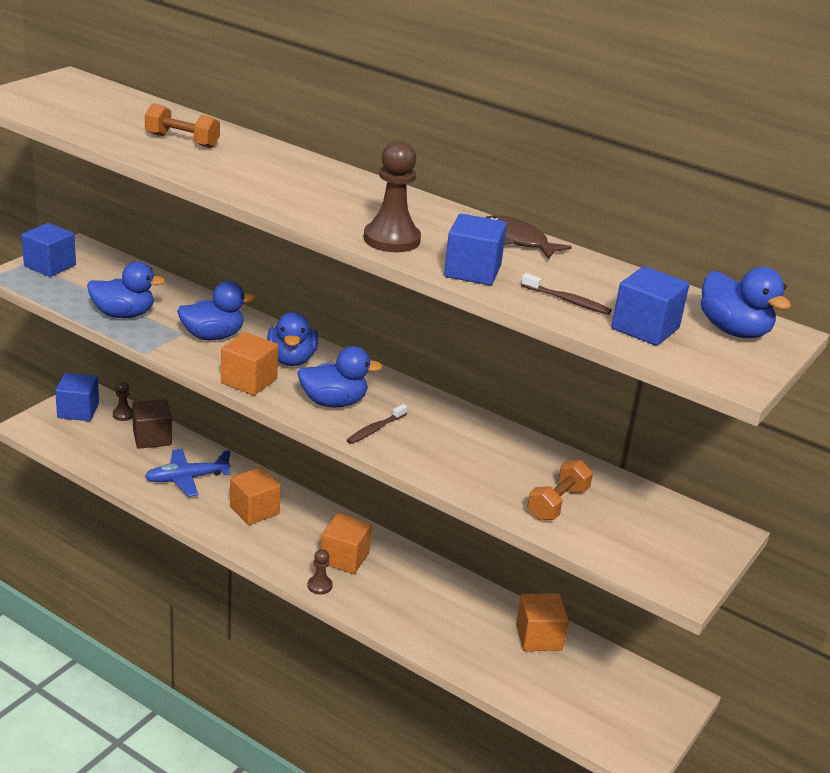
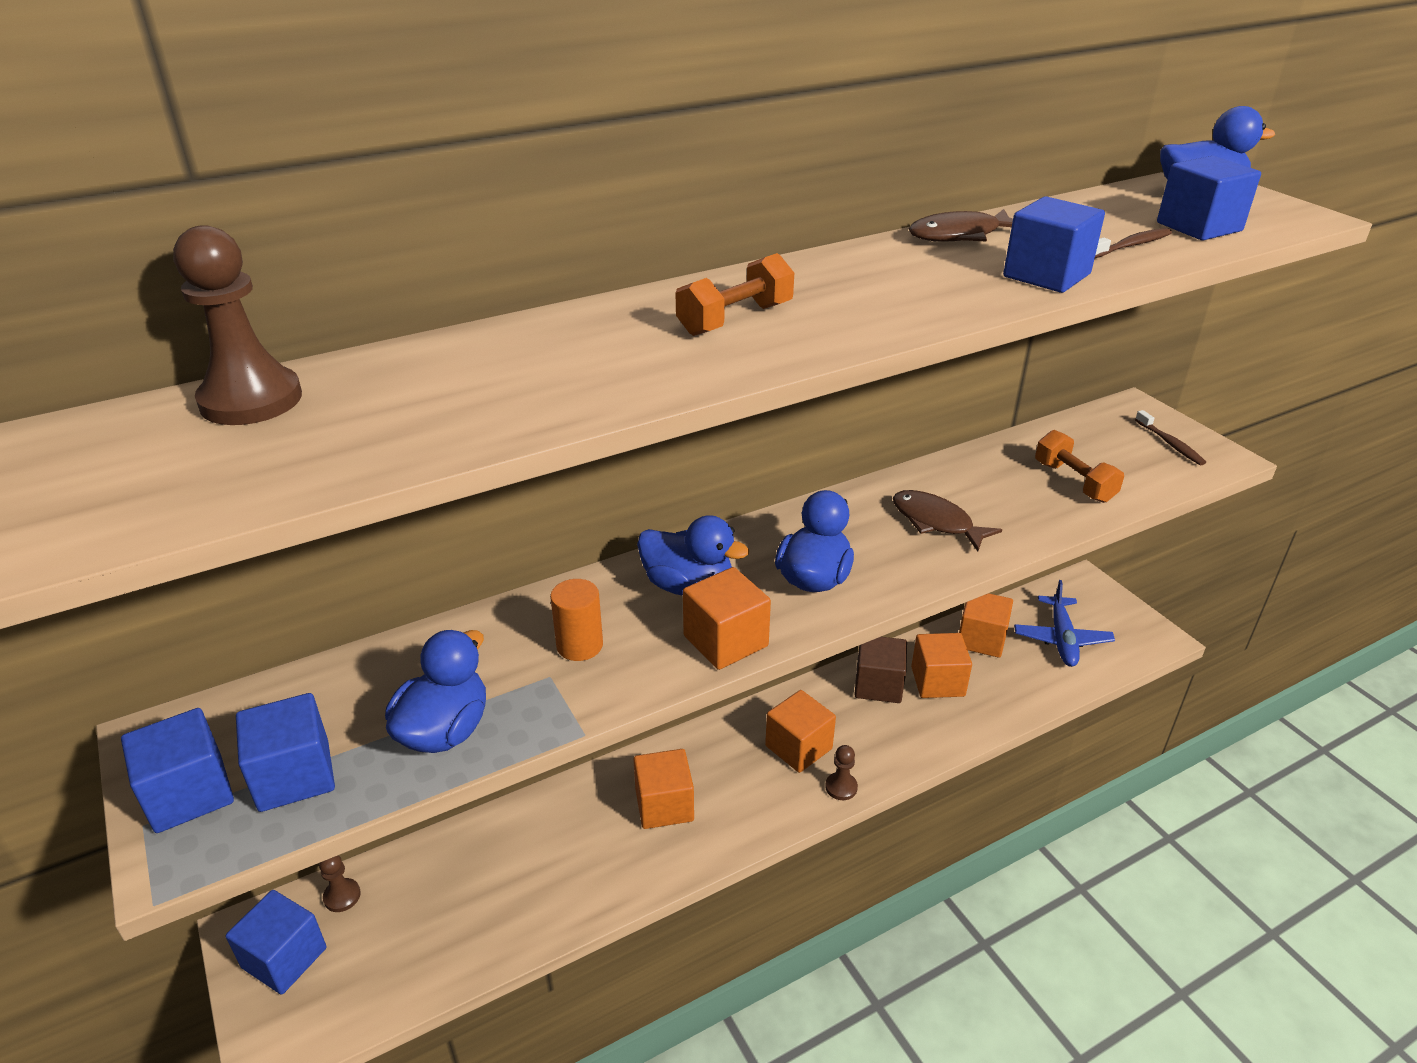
camera: 60 degrees left, 5 degrees up
brown cube [132,399,172,449] -> brown cube moved to [854,637,907,703]
orange dumbbell [145,103,220,148] -> orange dumbbell moved to [676,253,794,336]
blue plane [145,449,231,497] -> blue plane moved to [1014,580,1115,667]
blue duck [177,281,256,340] -> orange cylinder [550,579,603,661]
brown toothbrush [347,404,407,444] -> brown toothbrush moved to [1135,410,1206,465]
brown pawn [364,140,421,252] -> brown pawn moved to [173,225,302,425]
none -> blue cube [236,693,335,812]
none -> brown fish [893,490,1002,551]
none -> orange cube [911,633,972,698]

